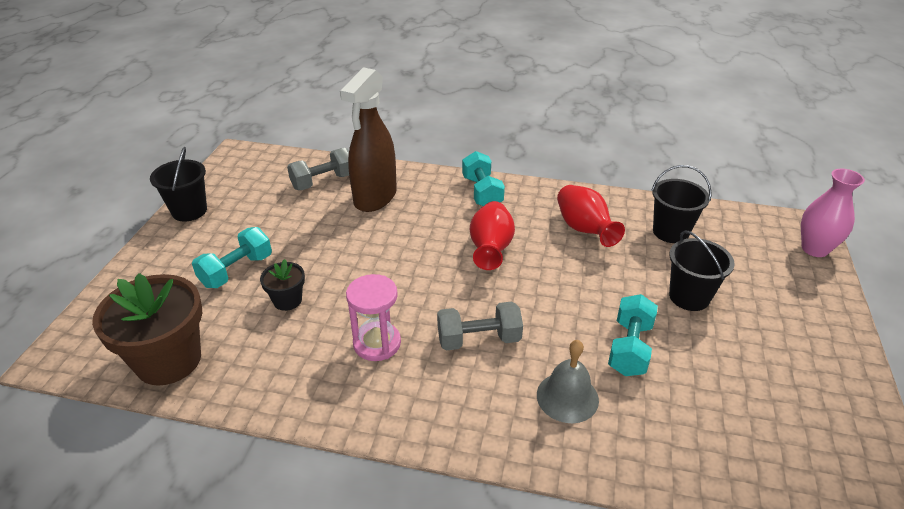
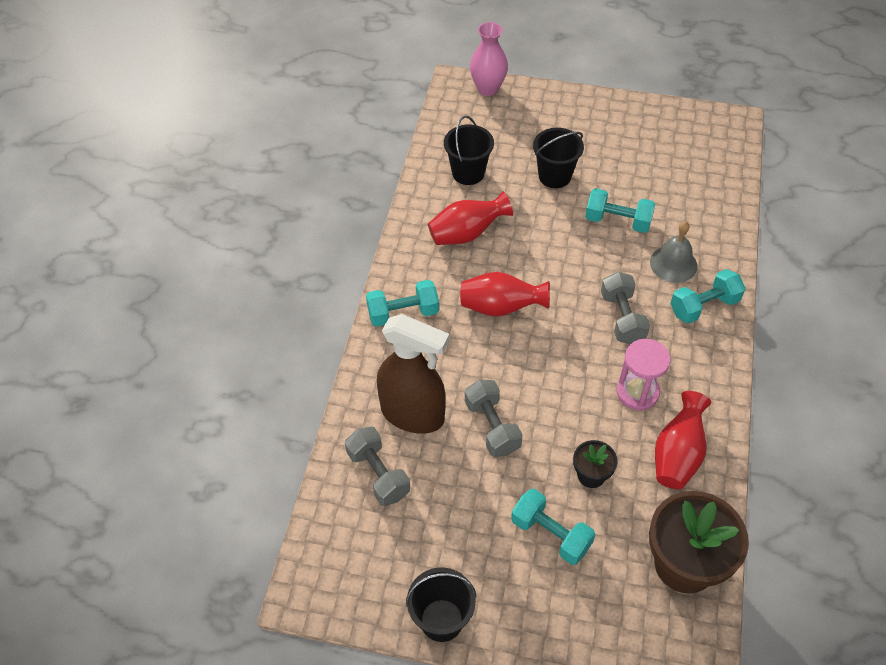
camera: 90 degrees left, 15 degrees up
none -> grey dumbbell [465,380,523,457]
none -> red vase [655,391,711,489]
none -> turquoise dumbbell [670,269,746,324]

